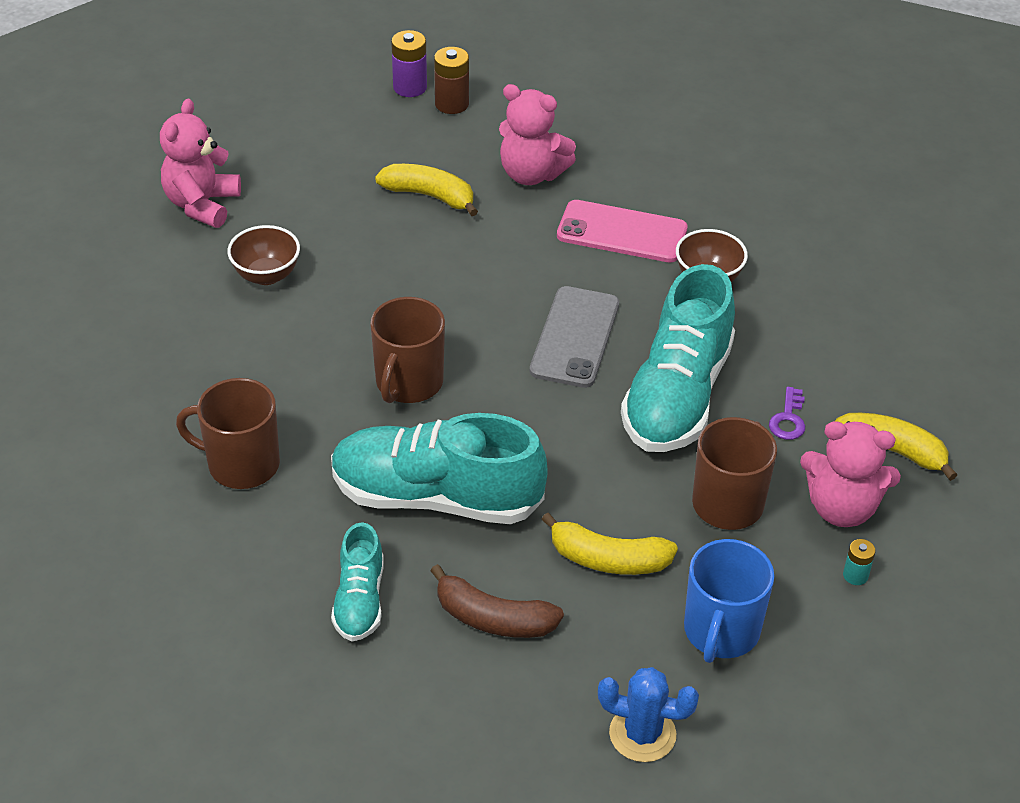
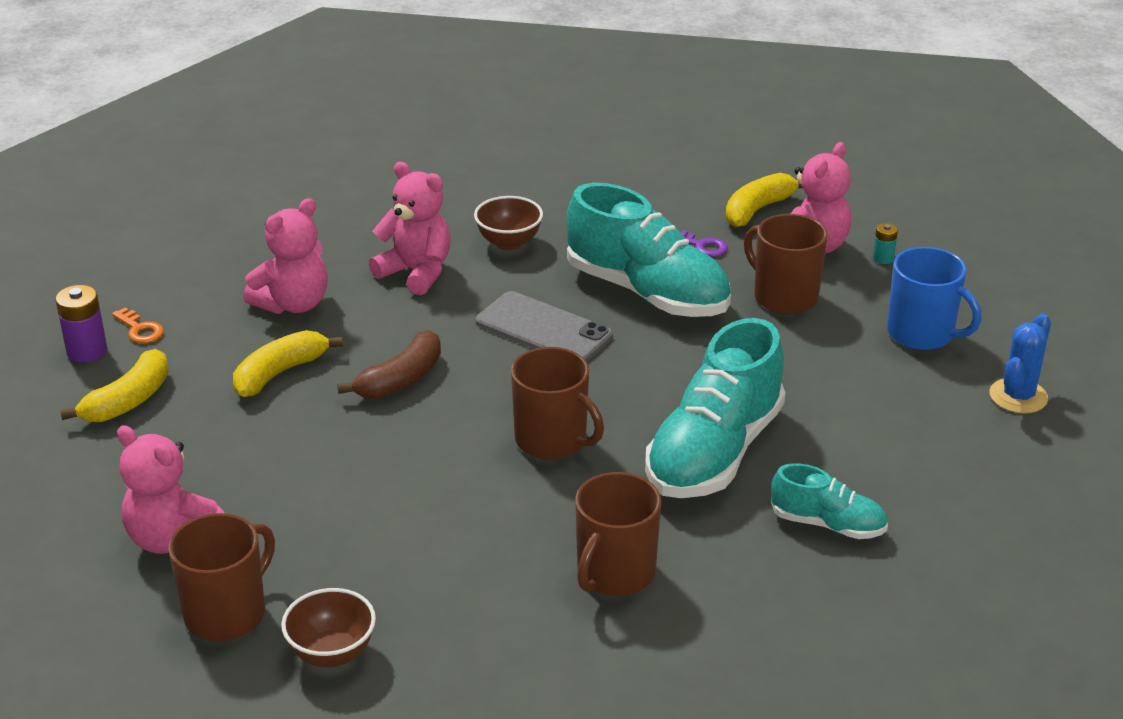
camera: 70 degrees left, 10 degrees down
brown bowl [227,225,300,285] -> brown bowl moved to [281,588,376,667]
brown banana [430,564,564,638] -> brown banana moved to [337,330,441,399]
brown battery [434,47,469,114] -> orange key [112,308,164,343]
yellow banana [541,513,678,575] -> yellow banana moved to [60,349,169,422]
pink phone [557,200,688,263] -> pink teddy bear [369,162,451,295]
none -> brown mug [168,513,275,641]

